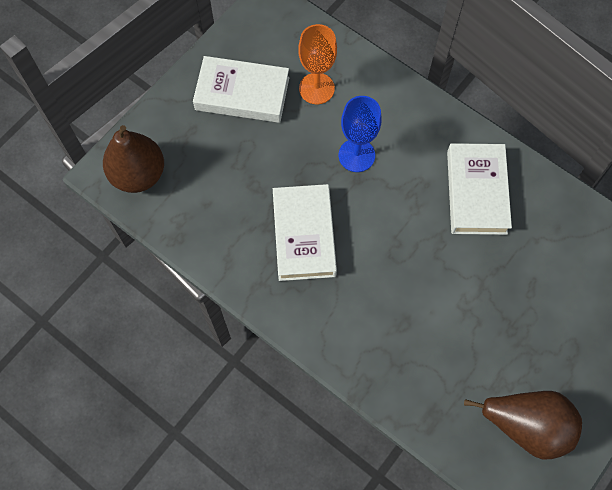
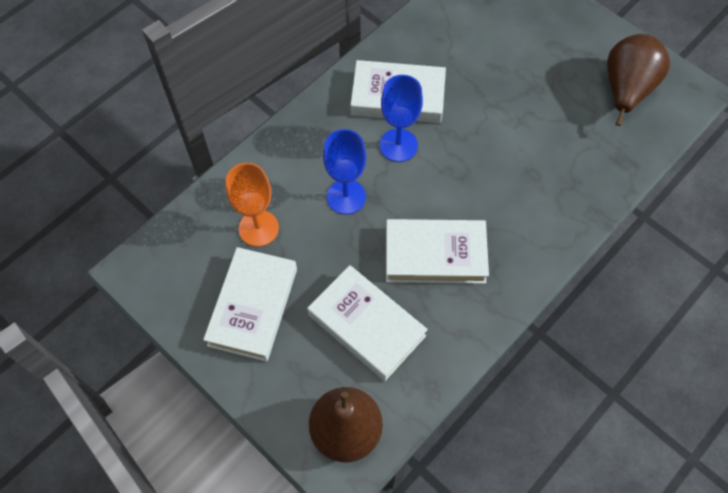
camera: 85 degrees left, 5 degrees down
none -> white book [307,265,428,381]
none -> blue goblet [380,75,423,162]

